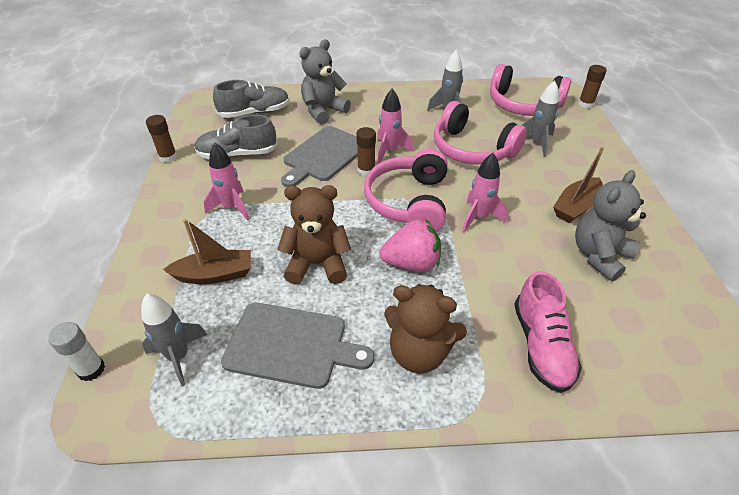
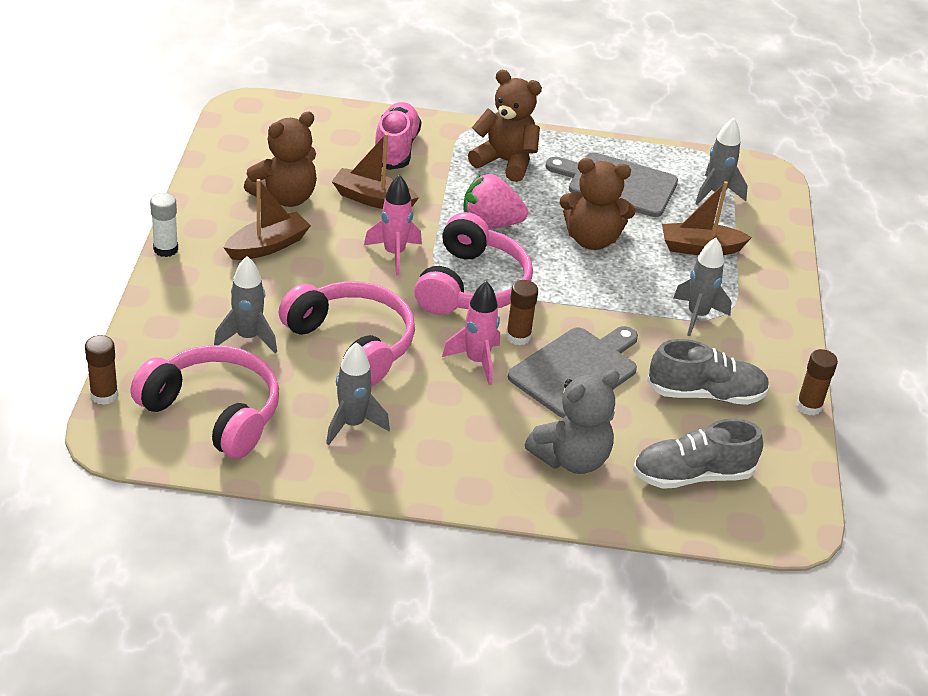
camera: 175 degrees left, 5 degrees down
white glue stick [48,322,105,381] -> white glue stick moved to [150,193,178,257]
pink rocket [204,143,250,221] -> grey rocket [673,238,732,336]
grey teddy bear [575,170,646,281] -> brown teddy bear [244,112,317,207]
none -> brown boat [332,133,419,209]

